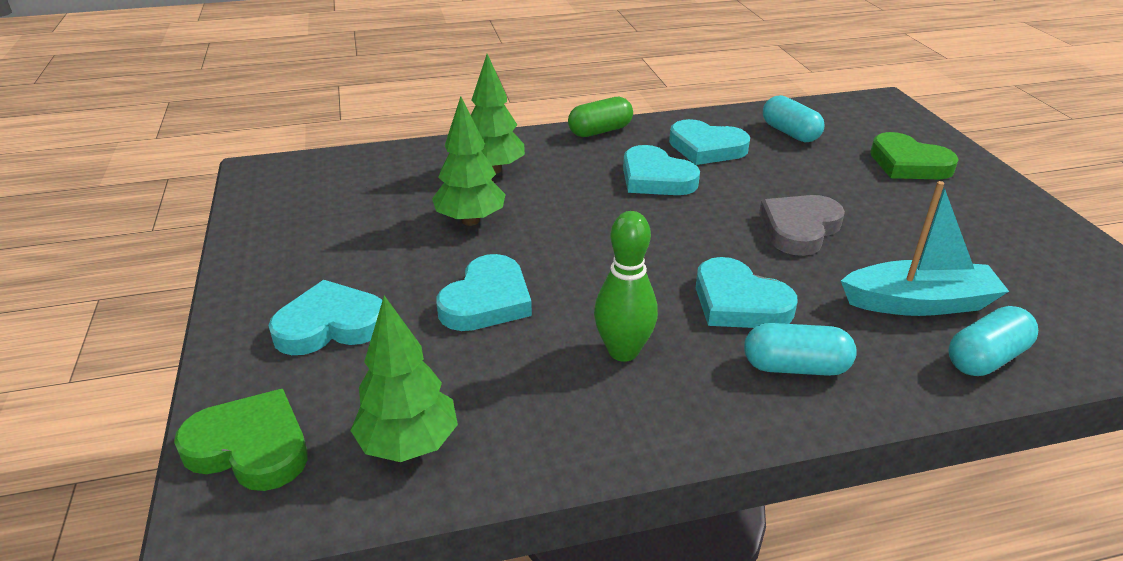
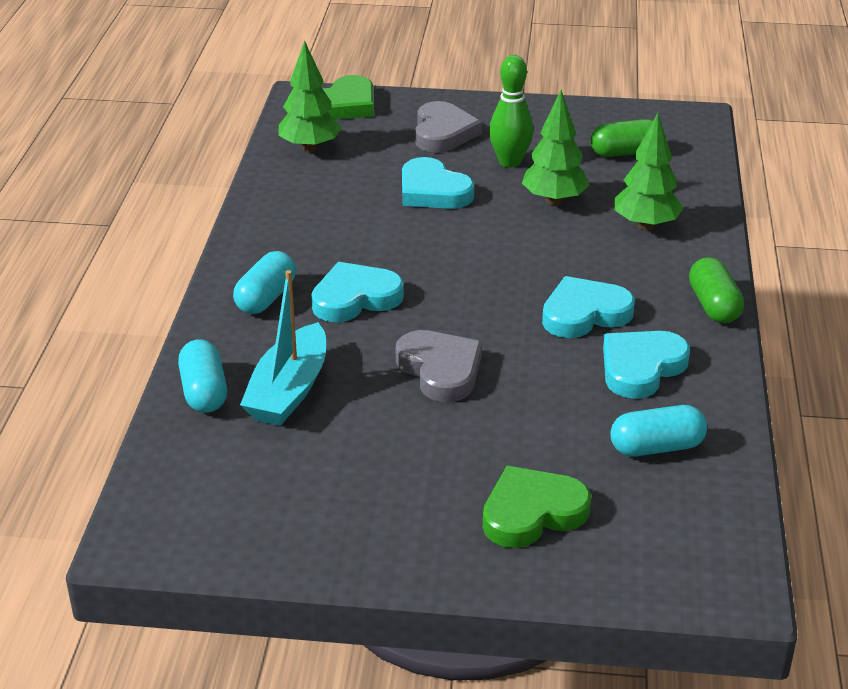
camera: 110 degrees right, 0 degrees up
turquoise heart [268,280,382,355] -> grey heart [415,101,482,153]
green bowling pin [594,211,658,362] -> green bowling pin moved to [489,55,534,168]
none -> green capsule [590,119,653,157]

